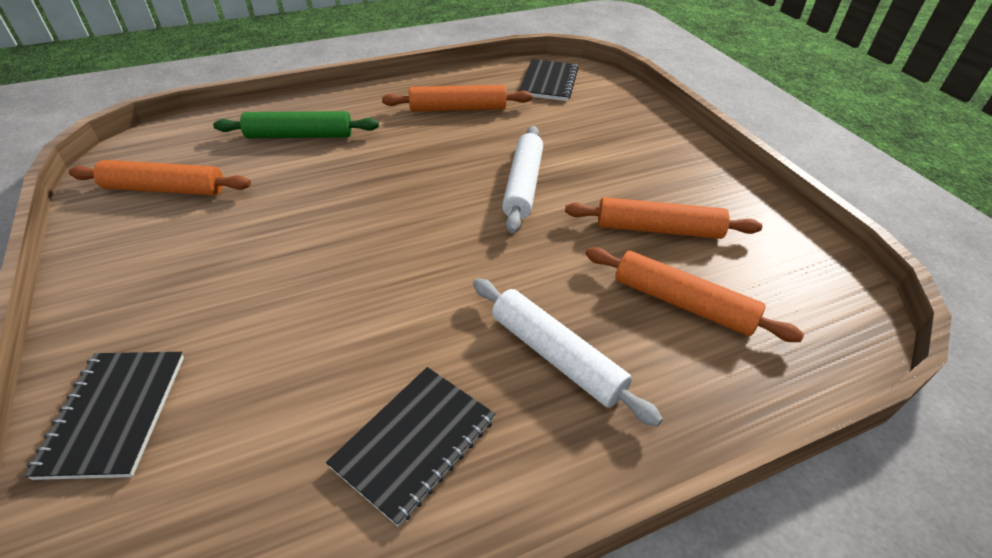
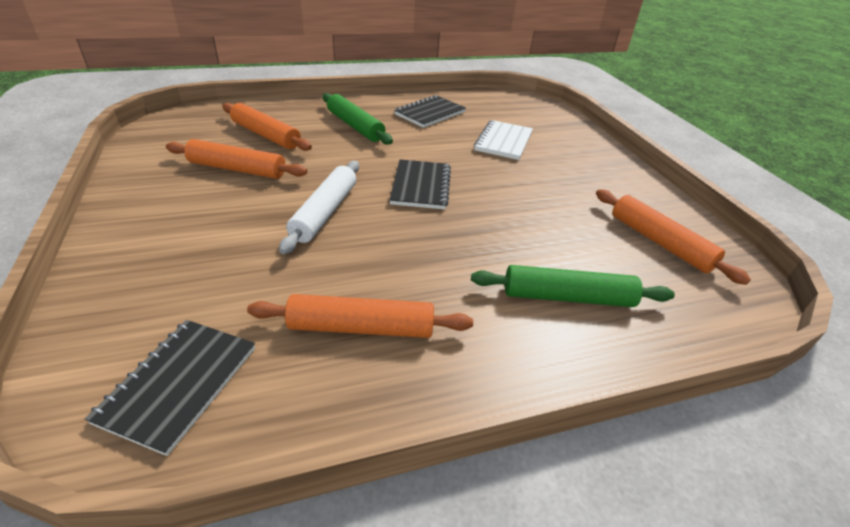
camera: 175 degrees left, 5 degrees down
black notebook [24,352,184,480] -> black notebook moved to [390,159,451,209]
orange rolling pin [69,160,251,196] -> orange rolling pin turned 45 degrees clockwise [596,189,751,285]
white rolling pin [473,278,663,427] -> green rolling pin [322,93,393,145]
none -> white notebook [474,120,533,160]

